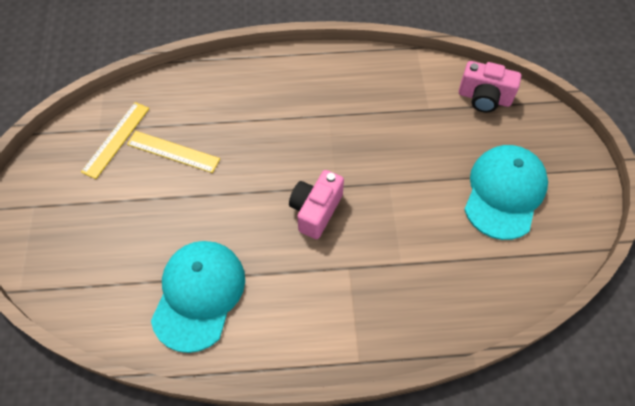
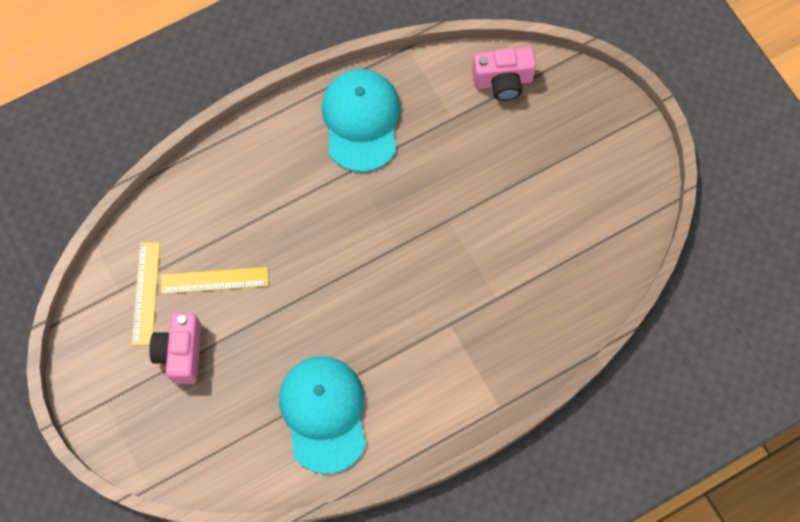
camera: 25 degrees left, 10 degrees up
pink camera [289,170,344,239] -> pink camera moved to [149,313,201,384]
turquoise cap [464,145,548,240] -> turquoise cap moved to [322,69,400,172]

